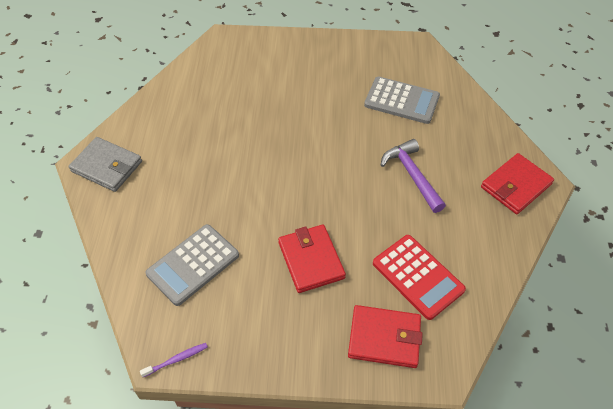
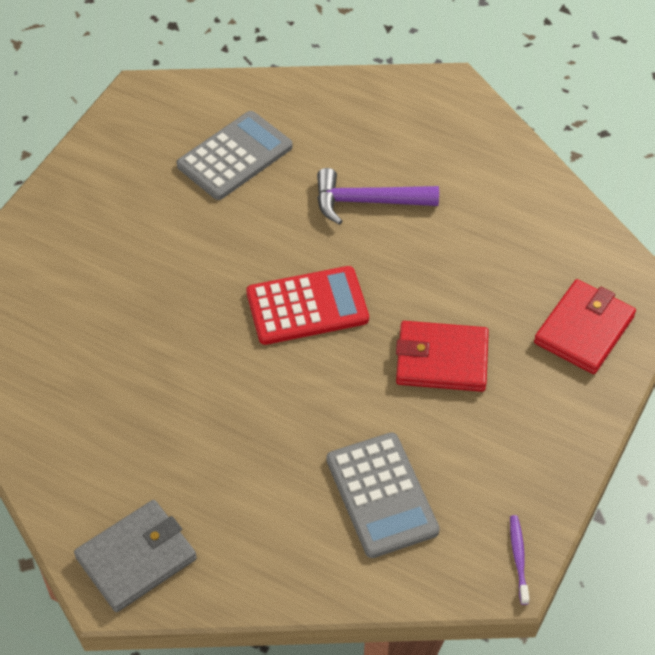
camera: 65 degrees left, 0 degrees up
red calculator [373,235,466,320] -> red calculator moved to [246,266,369,345]
red wallet [481,153,554,214] -> none

